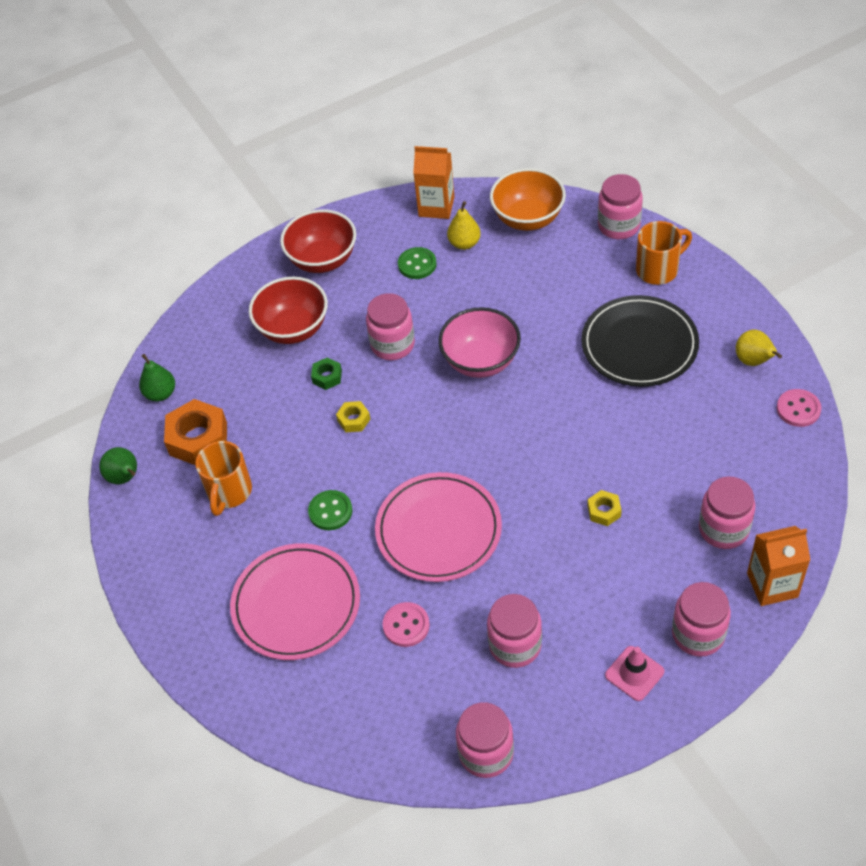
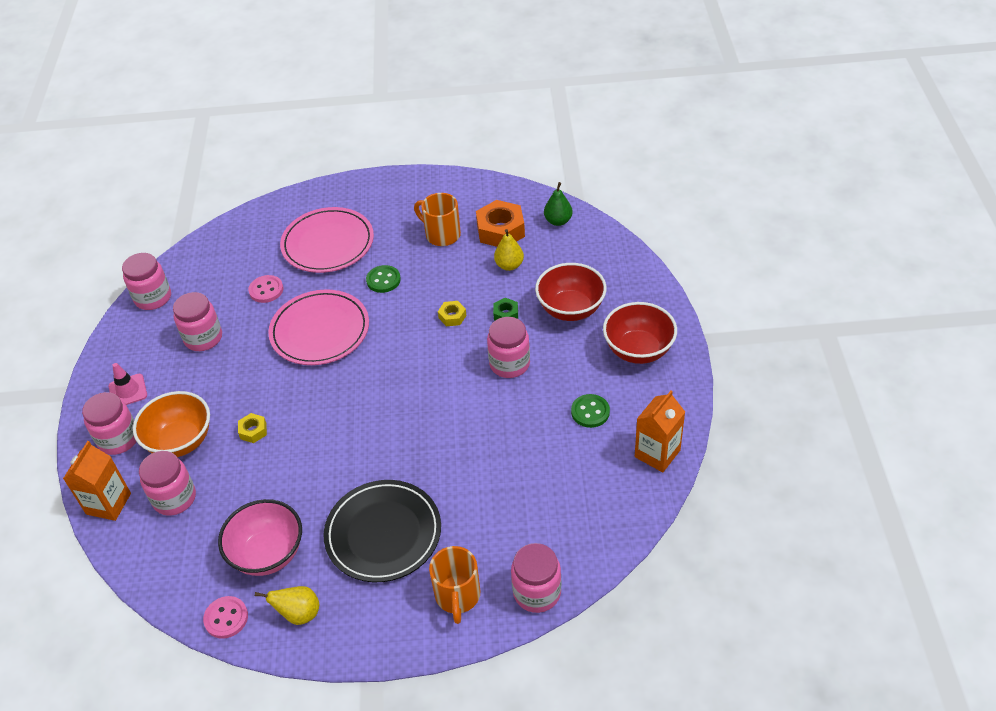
camera: 115 degrees right, 5 degrees down
green pear [99,447,137,484] -> none
pink bowl [439,307,521,378] -> pink bowl moved to [218,499,302,576]
yellow pear [447,201,481,250] -> yellow pear moved to [494,229,524,271]
orange bowl [490,168,566,231] -> orange bowl moved to [133,391,210,457]

